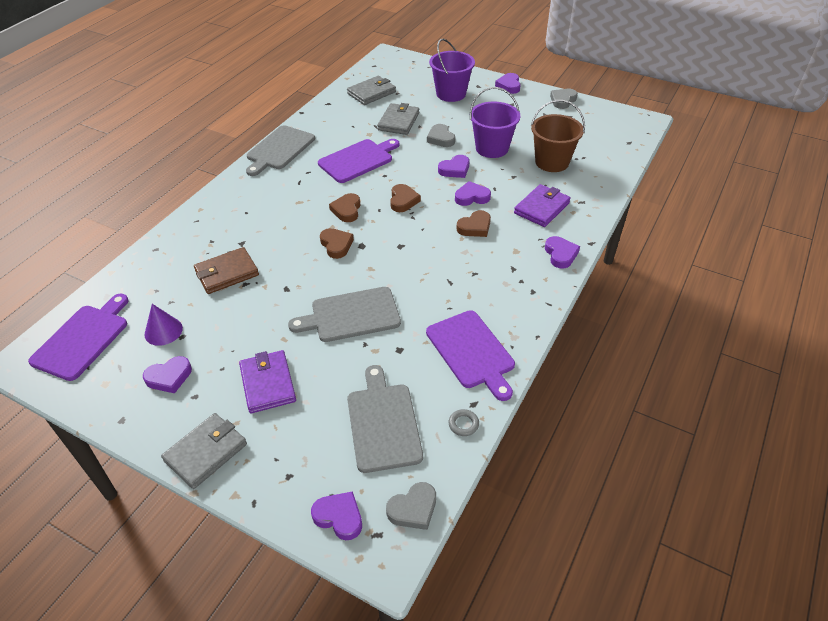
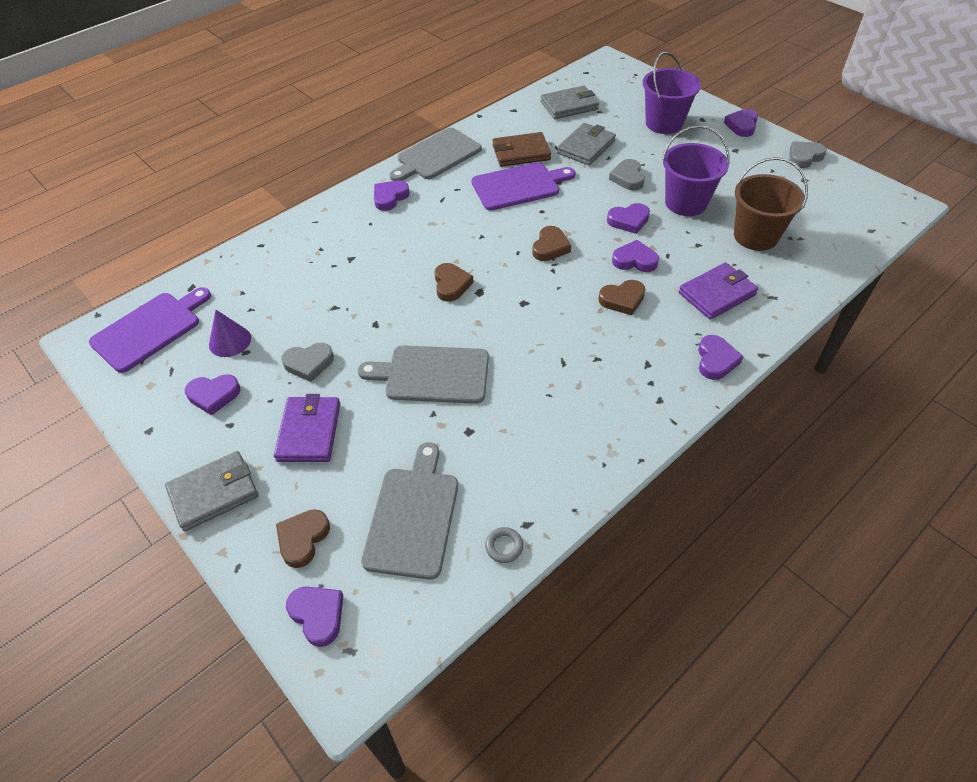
camera: 20 degrees right, 5 degrees up
brown wallet [194,247,259,294] -> brown wallet moved to [492,132,551,167]
brown heart [329,193,360,222] -> brown heart moved to [276,509,330,568]
grey heart [386,482,436,530] -> grey heart moved to [281,343,334,382]
purple cutting board [426,310,515,401] -> none
none -> purple heart [374,180,410,211]

